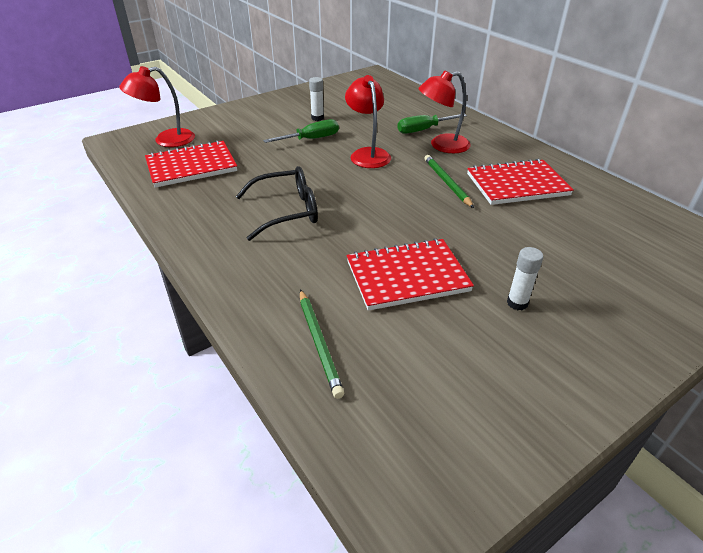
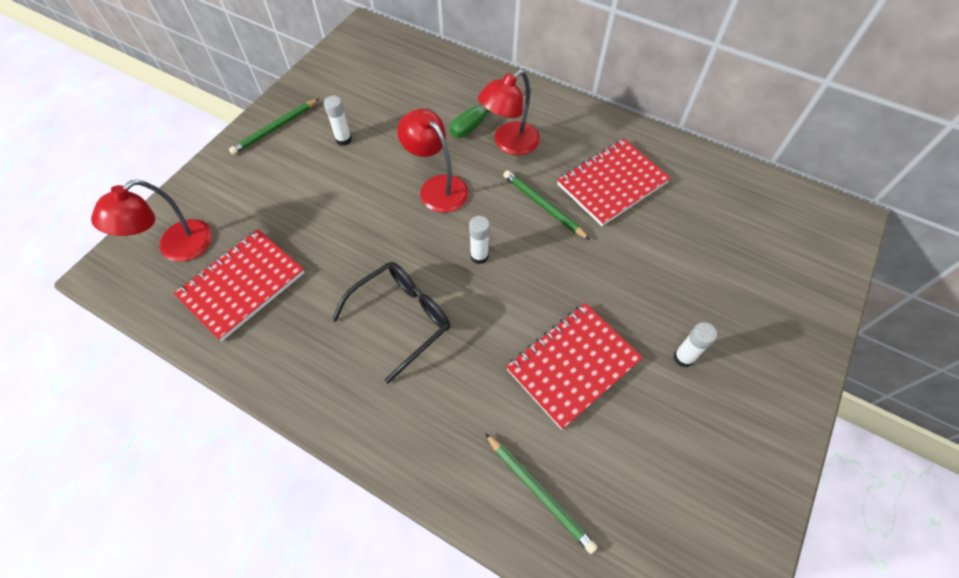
camera: 25 degrees left, 20 degrees up
green screwdriver [263,119,339,143] -> none
none -> green pencil [229,99,319,155]
none -> white glue stick [469,216,490,264]

